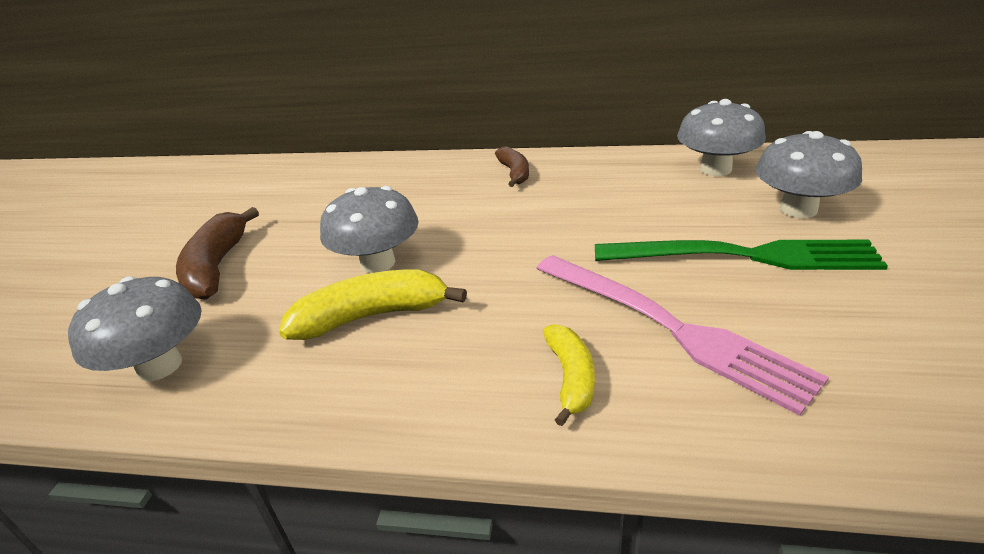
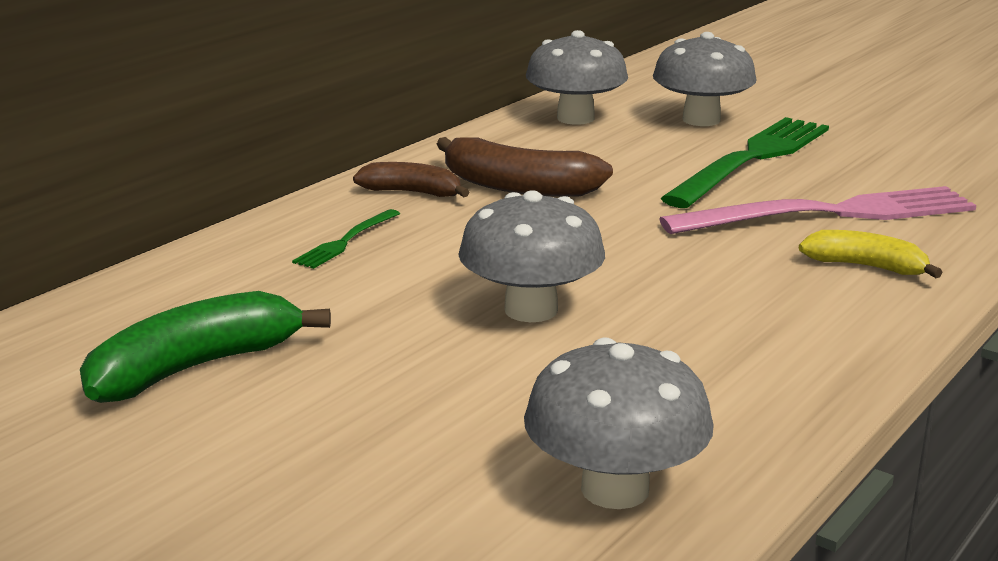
camera: 65 degrees left, 10 degrees down
brown banana [176,207,259,300] -> brown banana moved to [436,137,613,197]
yellow banana [279,270,467,340] -> none
none -> green banana [80,291,331,403]
none -> green fork [292,209,400,269]

